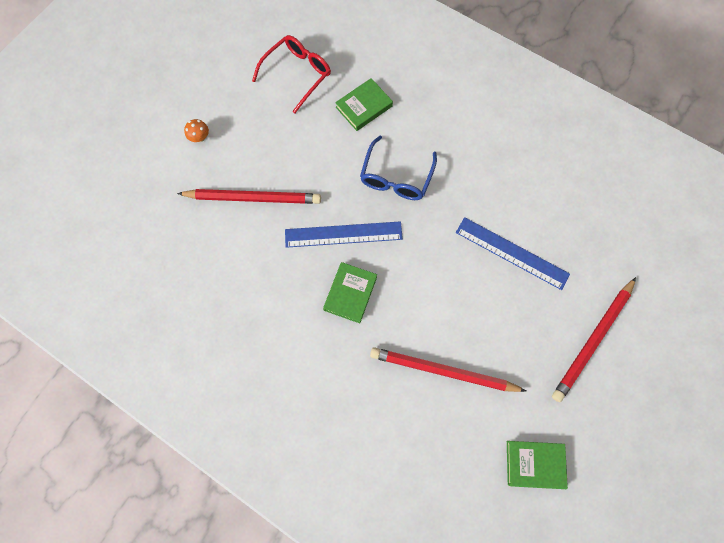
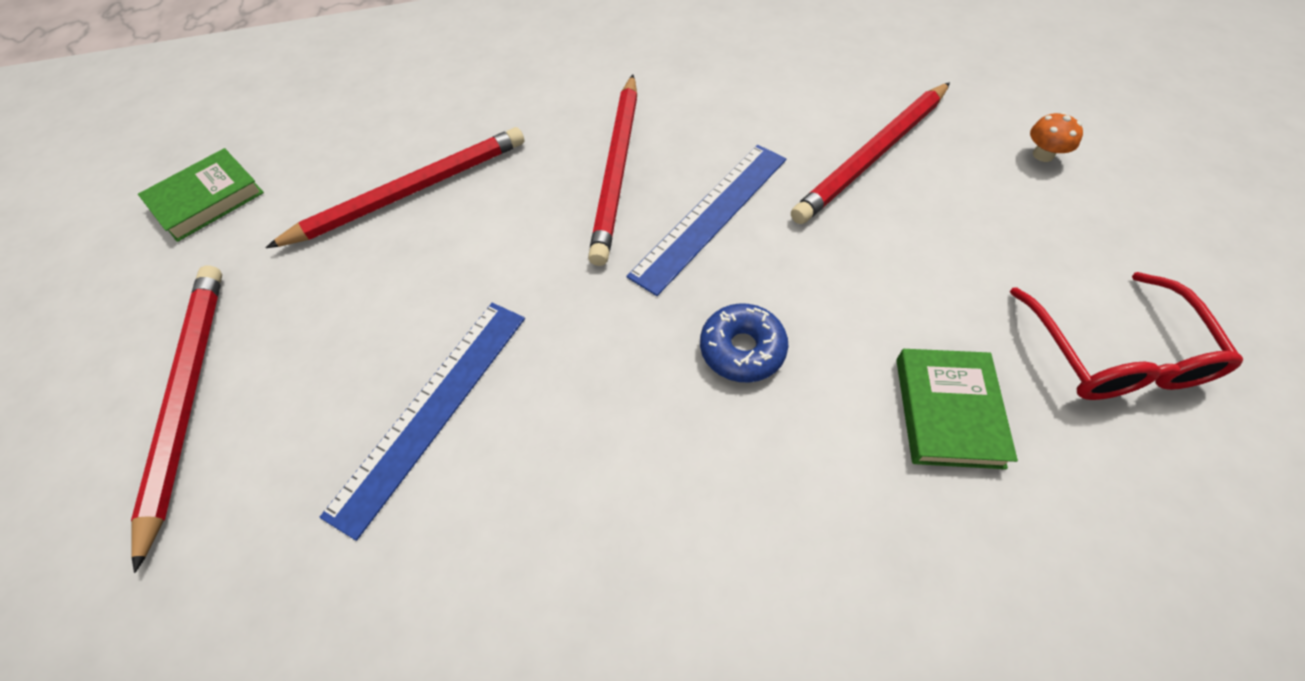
camera: 135 degrees right, 15 degrees down
green book [323,262,377,323] -> red pencil [588,75,637,266]
blue glasses [360,136,437,200] -> blue donut [700,303,788,383]
blue ruler [456,217,570,290] -> blue ruler turned 45 degrees counterclockwise [320,303,525,541]

